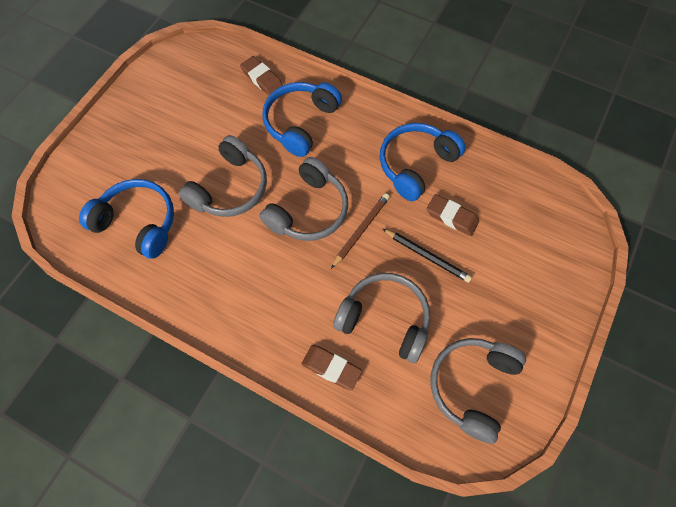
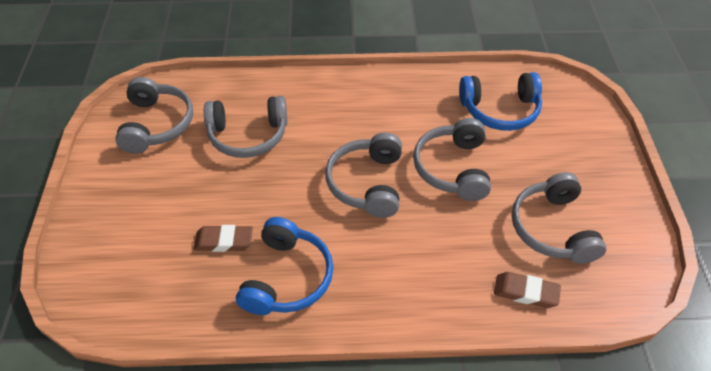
camera: 150 degrees right, 15 degrees down
blue headphones [262,82,342,157] -> none
brown eraser [301,345,362,390] -> none
brown pencil [331,193,390,269] -> none
black pencil [383,229,472,283] -> none
none -> grey headphones [512,172,606,264]

